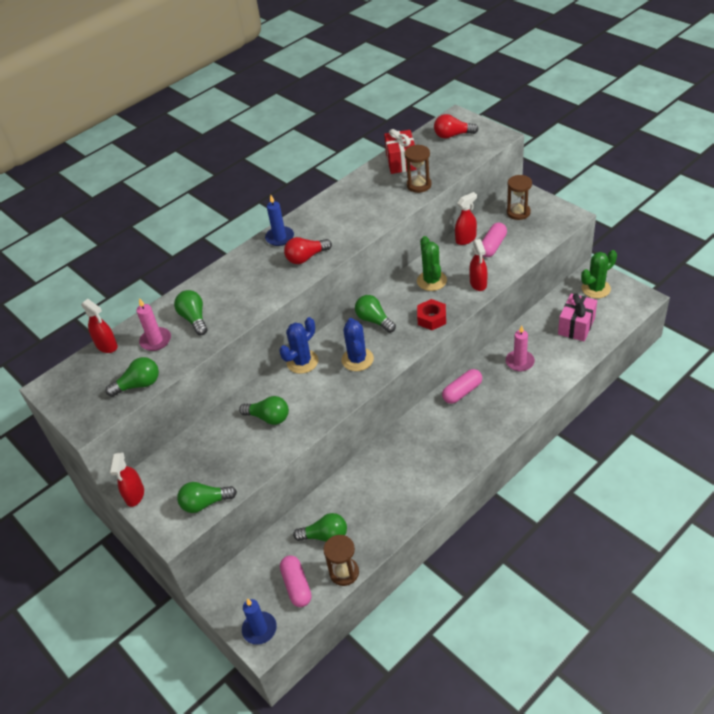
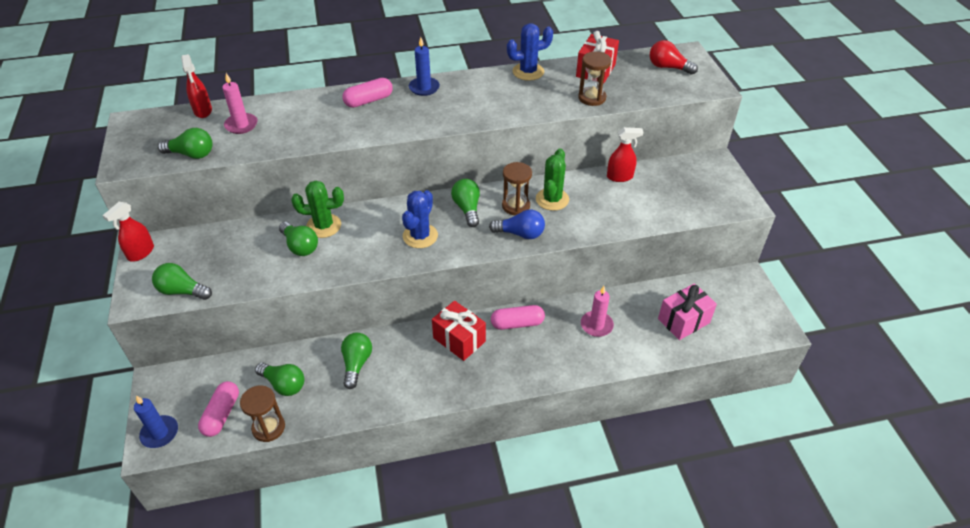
camera: 25 degrees right, 0 degrees up
green light bulb [174,290,207,335] -> green light bulb moved to [341,333,372,389]
blue cactus [279,317,318,374] -> blue cactus moved to [507,23,553,81]
red light bulb [284,237,332,264] -> none
red nut [417,299,446,330] -> blue light bulb [489,209,545,239]
red spray bottle [469,239,488,291] -> none
pink capsule [482,222,507,257] -> pink capsule moved to [343,78,393,108]
brown hourglass [507,175,532,220] -> brown hourglass moved to [502,162,532,215]
green cactus [581,250,617,298] -> green cactus moved to [291,181,344,238]
none -> red gift [432,301,486,361]

